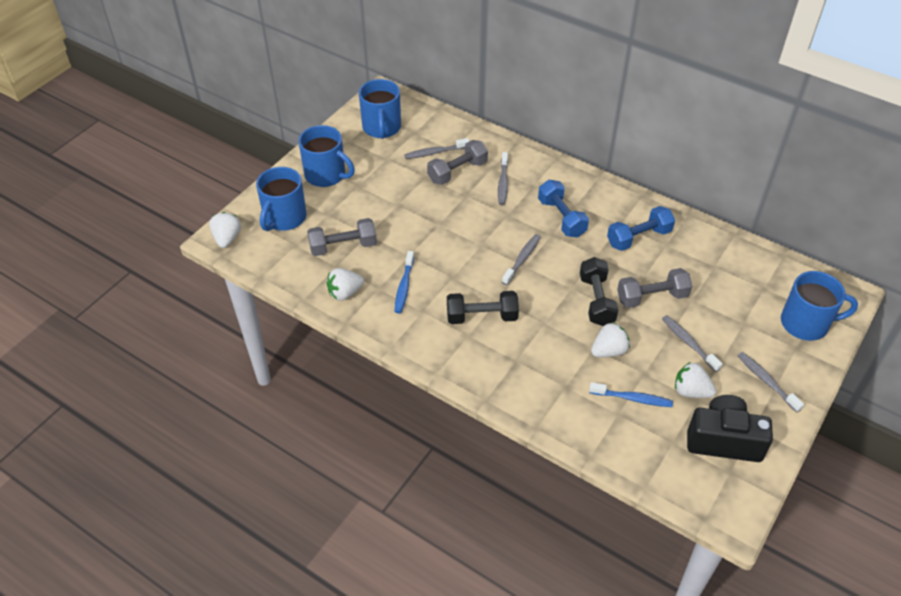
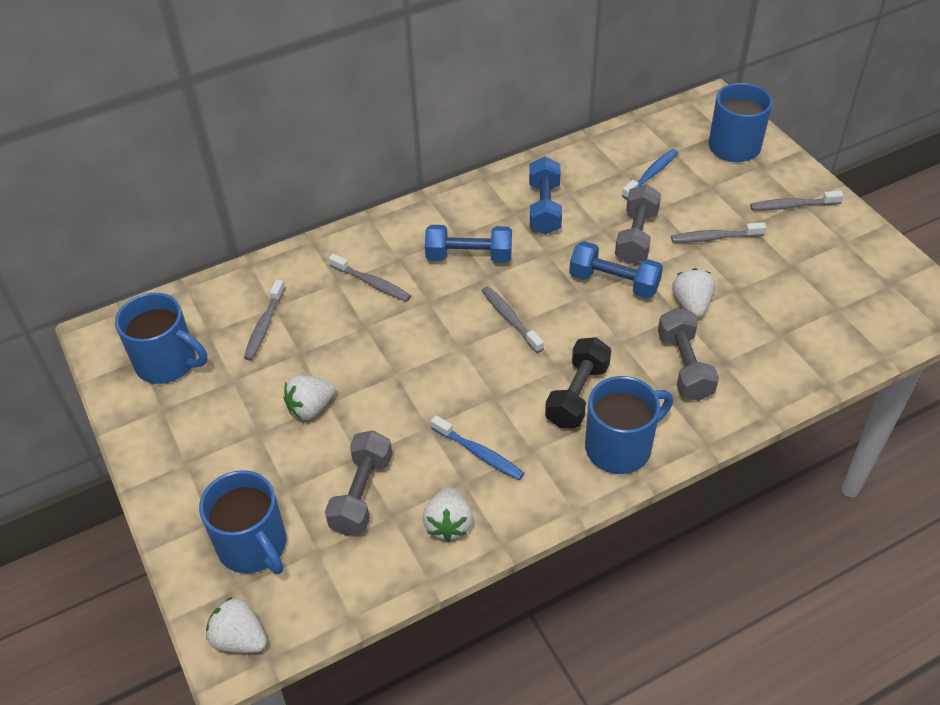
camera: 60 degrees left, 0 degrees up
blue mug [298,125,355,187] -> blue mug moved to [585,376,673,474]
grey dumbbell [427,140,488,185] -> grey dumbbell moved to [658,308,719,401]
black dumbbell [580,257,618,326] -> blue dumbbell [569,241,663,298]
blue toothbrush [589,382,673,407] -> blue toothbrush moved to [622,149,678,199]
white strawberry [675,362,716,398] -> white strawberry moved to [283,375,336,420]
black camera [687,395,773,462] -> none

